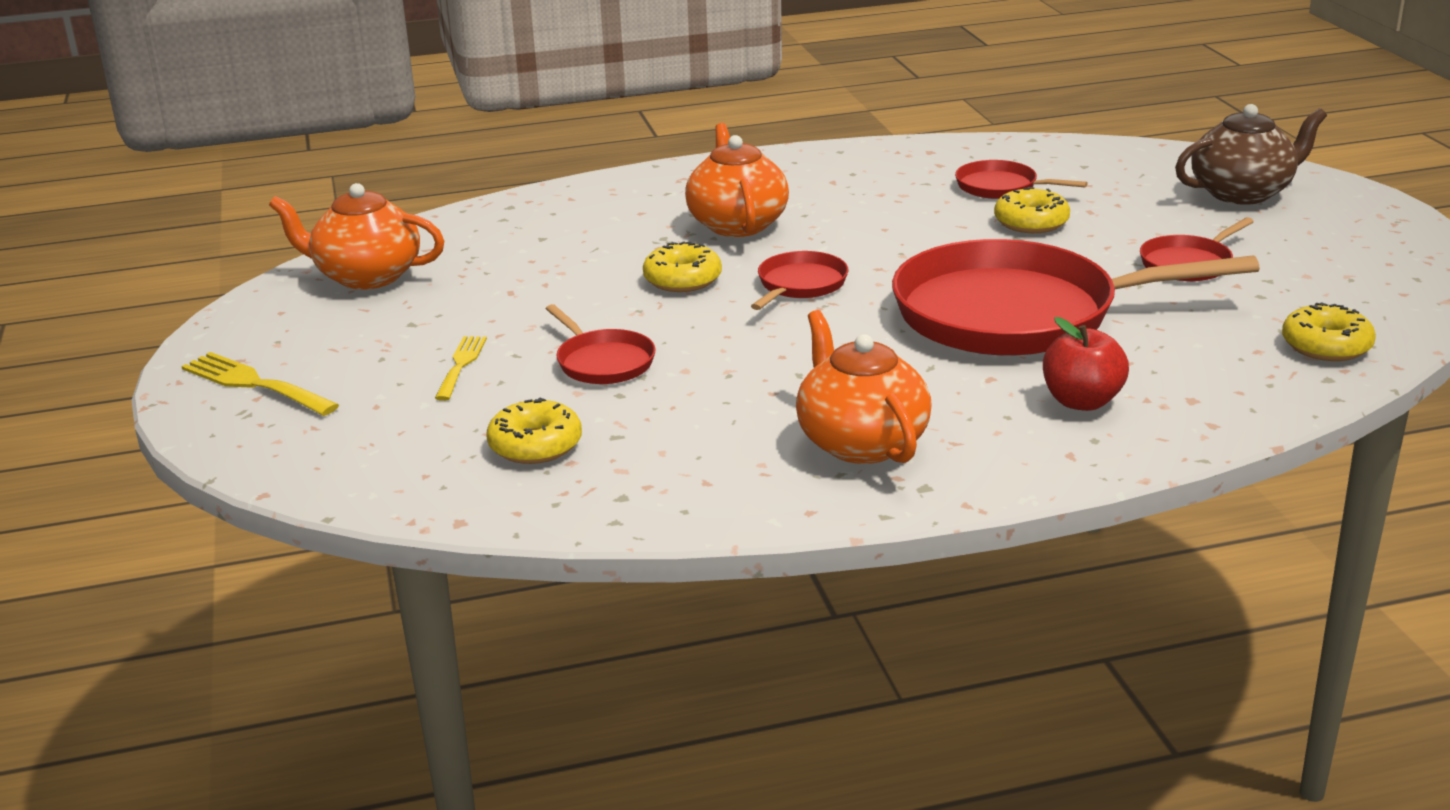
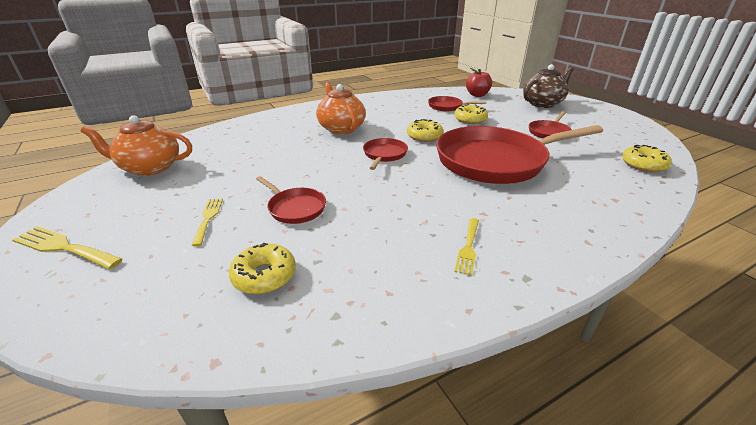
camera: 15 degrees left, 5 degrees up
yellow donut [643,241,722,292] -> yellow donut moved to [407,119,443,142]
orange teapot [796,310,932,464] -> yellow fork [454,218,479,276]
red apple [1043,317,1129,411] -> red apple moved to [466,68,492,97]

